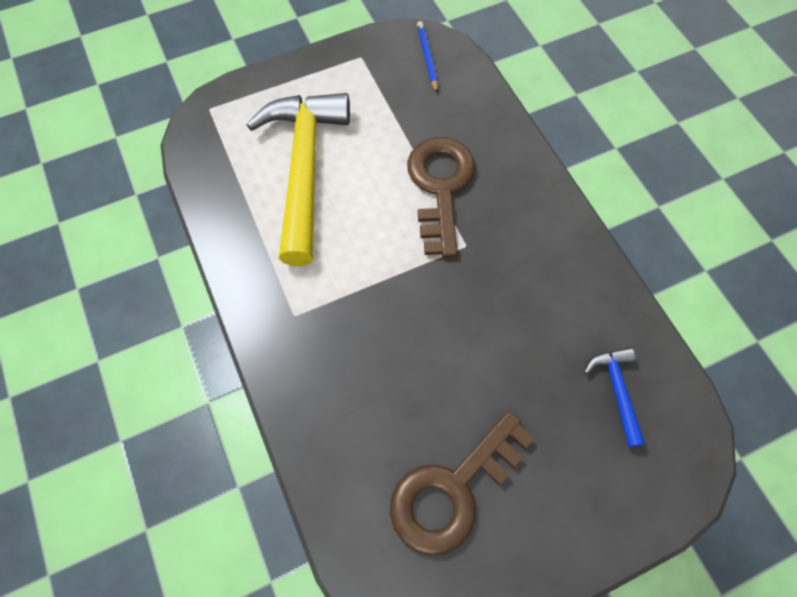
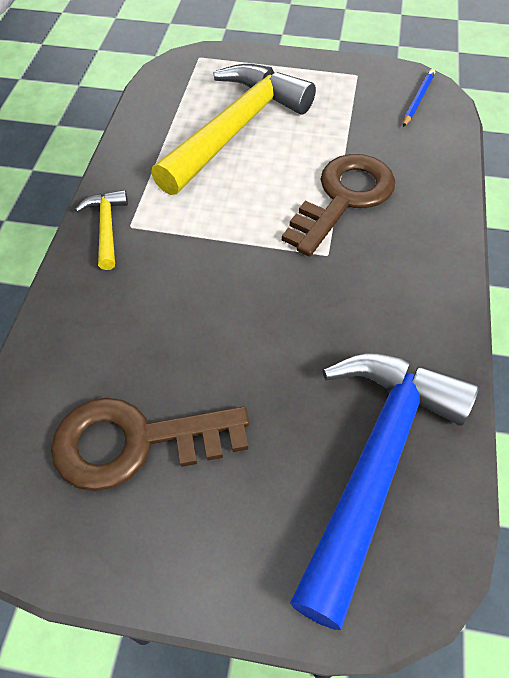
camera: 35 degrees right, 10 degrees down
blue hammer [584,347,645,447] -> blue hammer [290,353,479,630], size x2.27
none -> yellow hammer [75,190,128,270]

